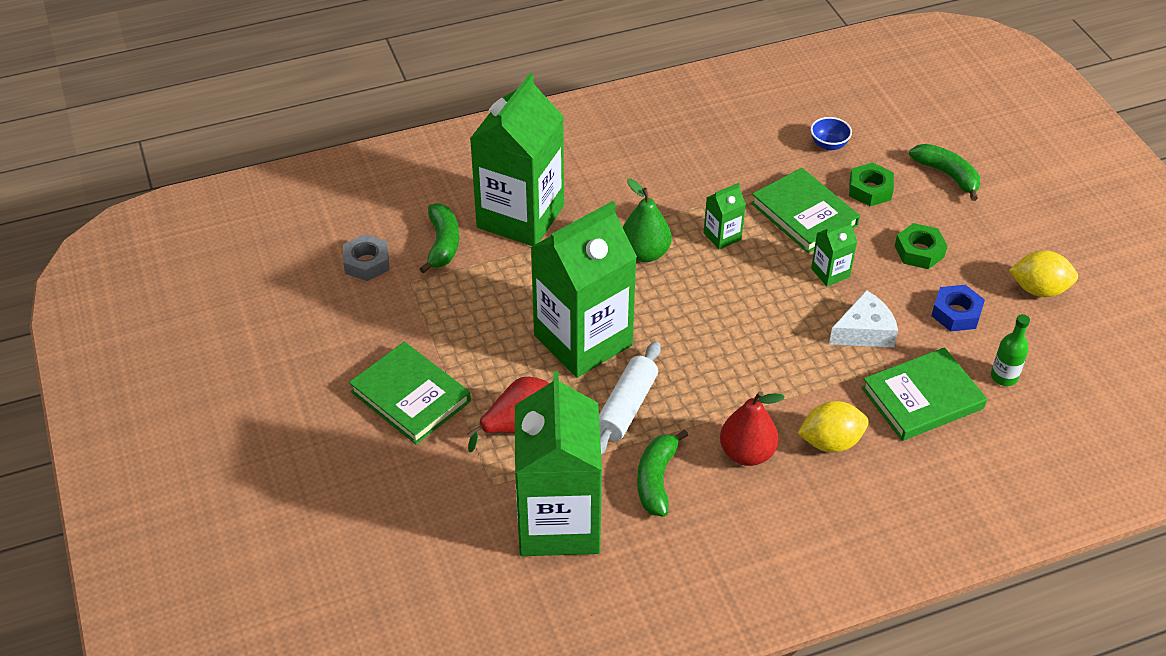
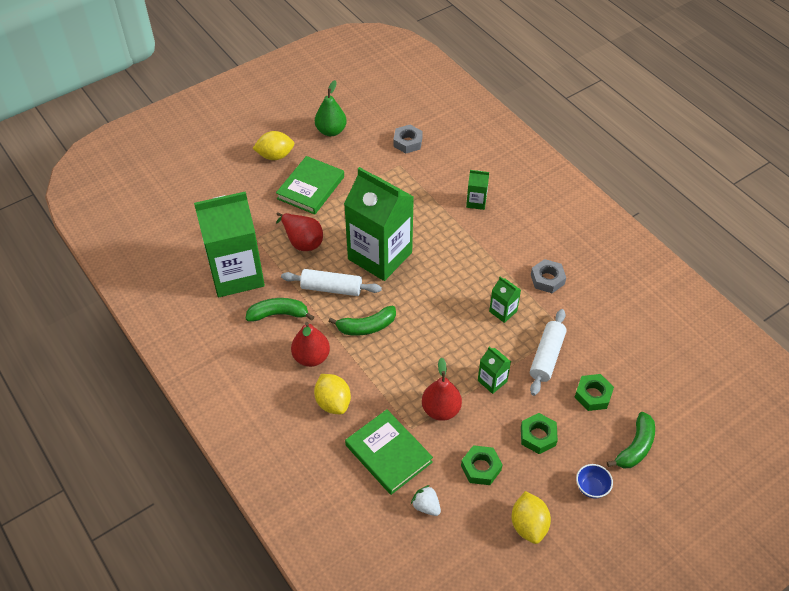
camera: 75 degrees right, 5 degrees up
green banana [419,203,459,274] -> green banana moved to [329,306,396,336]
green carton [470,73,564,246] -> green carton [466,170,489,210], size x0.41
green pear [623,179,672,262] -> green pear moved to [315,80,347,136]
green book [751,168,860,253] -> white rolling pin [530,309,567,396]
blue bowl [810,117,852,151] -> blue bowl moved to [576,464,613,499]
white cheese [829,290,898,348] -> red pear [422,358,462,421]
blue nut [931,285,985,331] -> green nut [461,445,503,485]
green bottle [991,314,1030,386] -> white strawberry [411,485,441,516]
none -> yellow lemon [252,131,294,160]
none -> grey nut [531,259,566,293]

